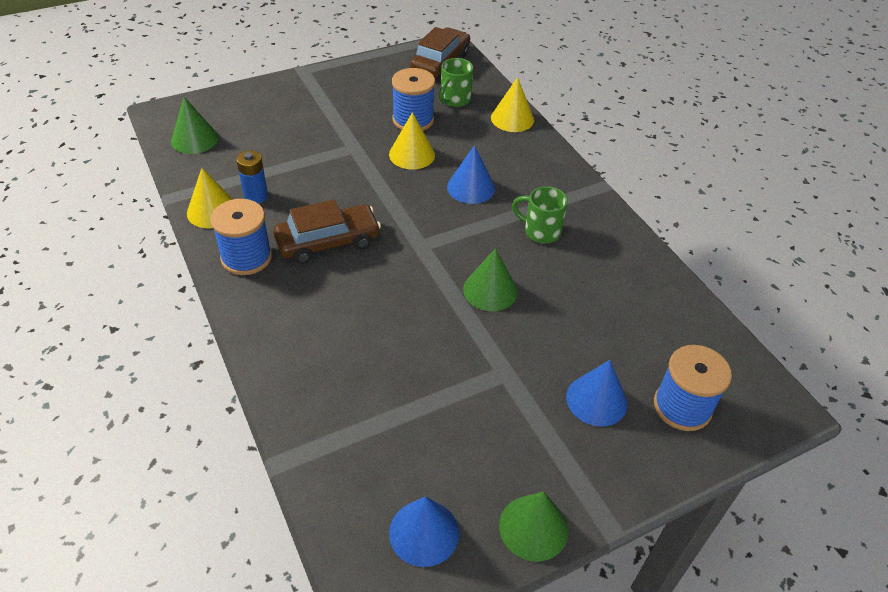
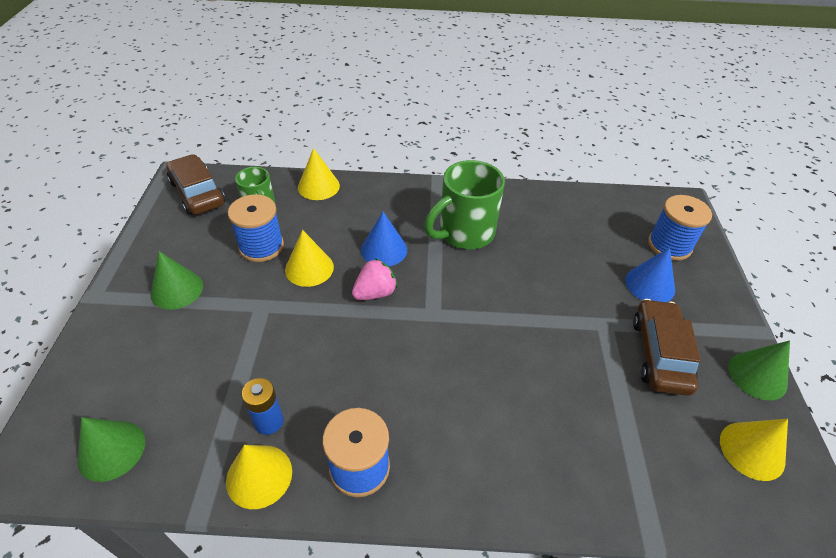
camera: 60 degrees left, 0 degrees up
brown car [273,199,381,264] -> brown car moved to [633,299,701,396]
blue cone [389,496,459,567] -> yellow cone [720,419,788,481]
green cone [463,248,518,311] -> green cone moved to [150,251,203,310]
green mug [512,186,568,243] -> green mug [424,160,505,249], size x1.71
none -> pink strawberry [352,258,397,300]

